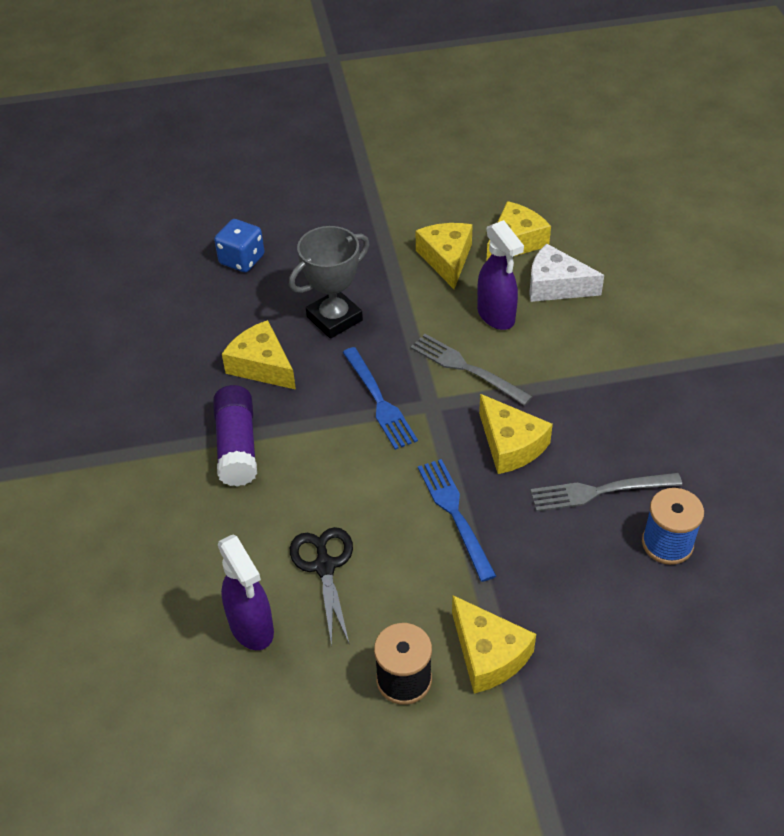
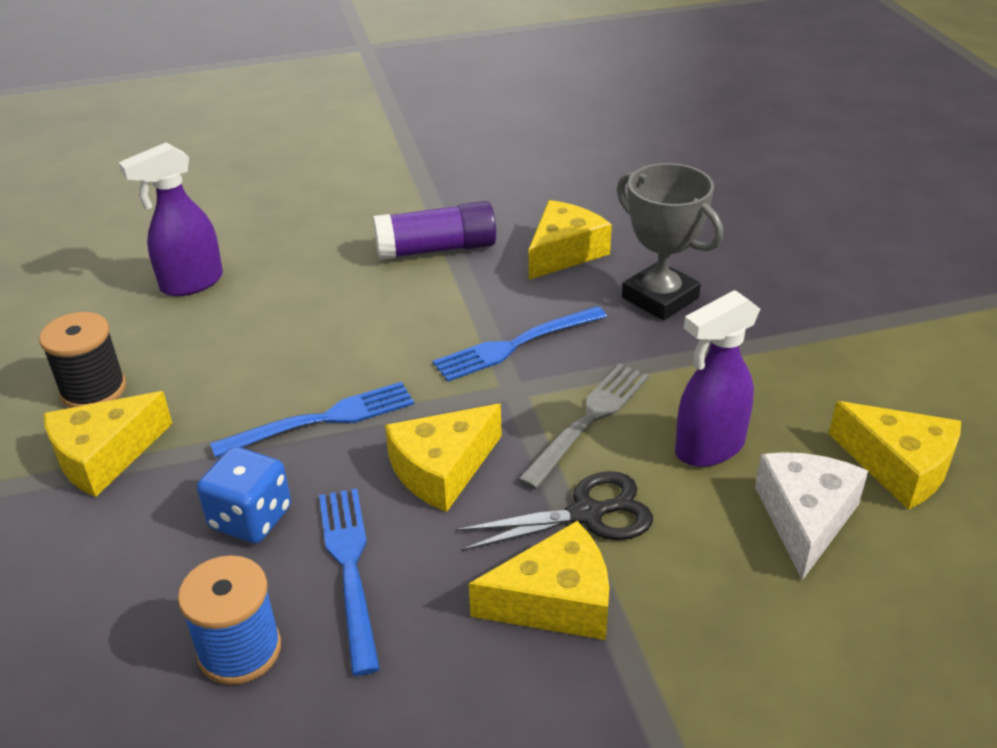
camera: 85 degrees right, 10 degrees down
blue dice [214,219,264,272] -> blue dice moved to [197,446,291,544]
black scissors [290,527,353,647] -> black scissors moved to [455,471,653,551]
yellow cheese [416,223,473,289] -> yellow cheese moved to [469,521,609,640]
grey fork [530,473,682,512] -> blue fork [319,489,380,676]

